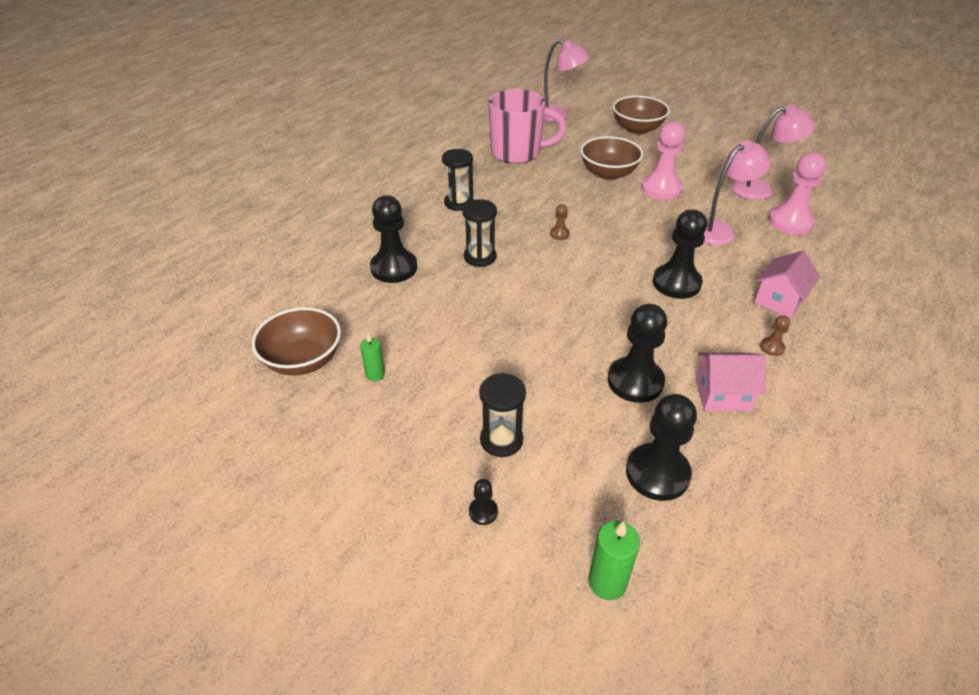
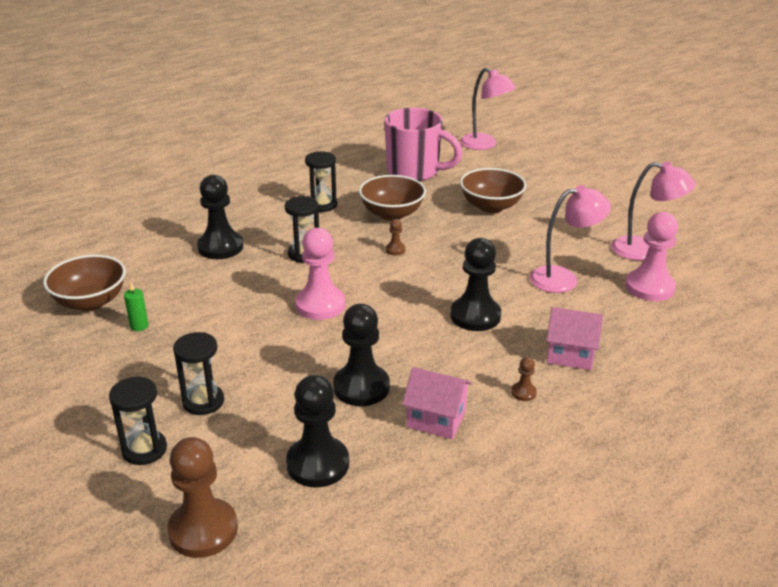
camera: 20 degrees right, 10 degrees down
black pawn [469,479,498,525] -> black hourglass [109,376,167,465]
green candle [589,521,640,600] -> brown pawn [167,437,238,558]
brown bowl [613,96,670,135] -> brown bowl moved to [359,175,426,221]
pink pawn [641,121,685,200] -> pink pawn moved to [295,228,345,320]
pink house [754,251,821,318] -> pink house turned 45 degrees clockwise [547,307,603,370]

